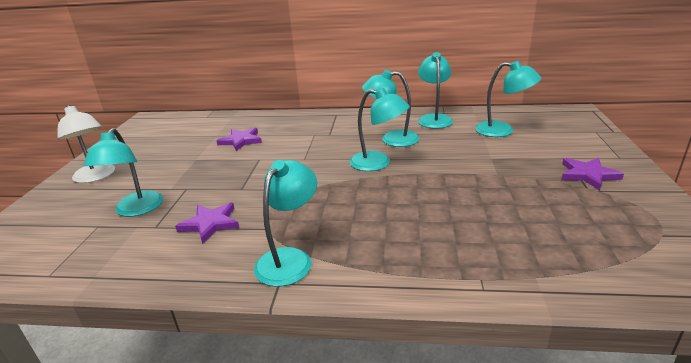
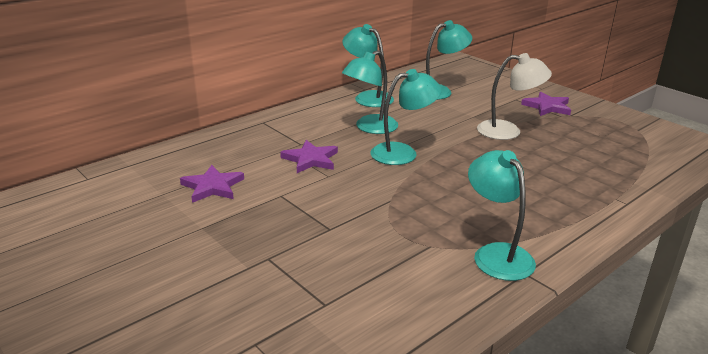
camera: 50 degrees left, 0 degrees up
white lamp [57,105,115,183] -> white lamp moved to [477,53,552,140]
turquoise lamp [84,128,163,217] -> none
purple star [175,203,239,244] -> purple star moved to [280,140,338,173]

